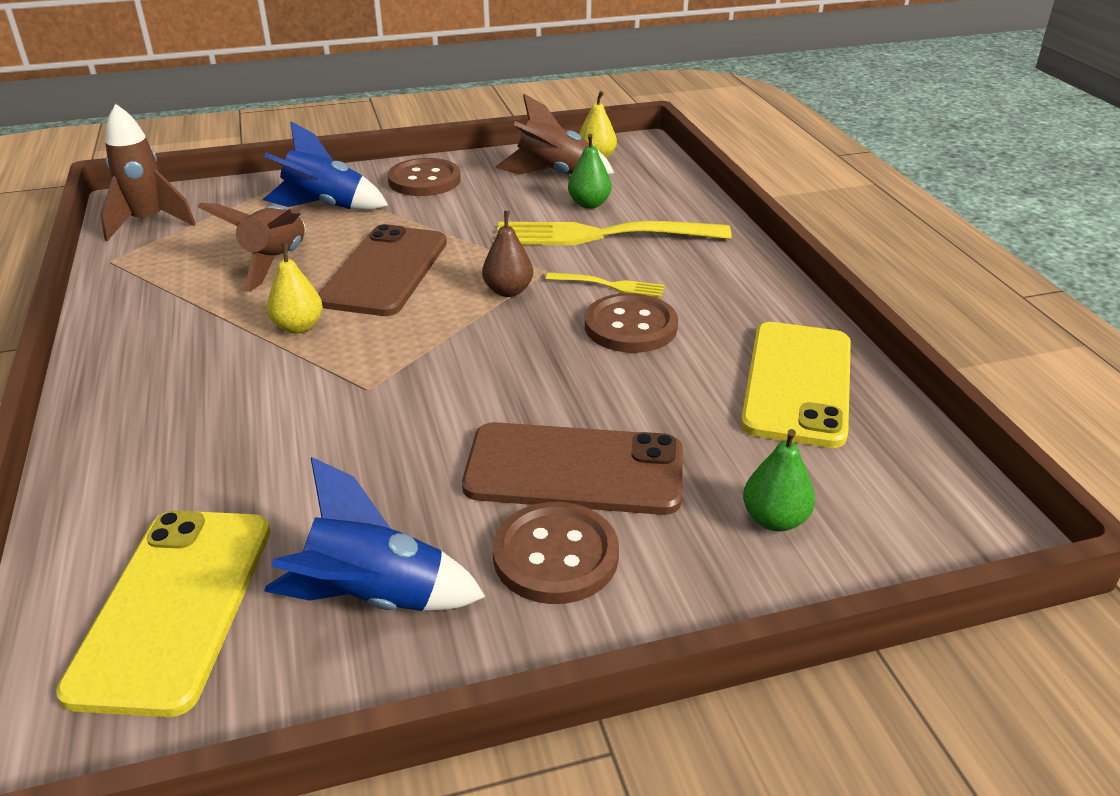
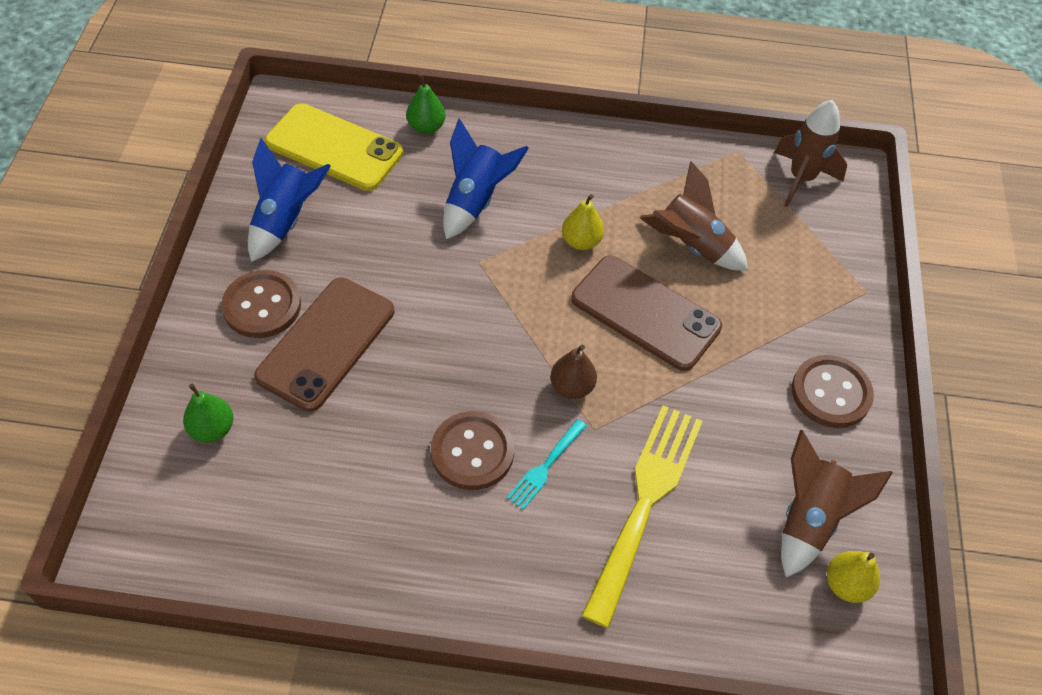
camera: 110 degrees right, 20 degrees up
blue rocket [263,121,388,210] -> blue rocket moved to [443,118,529,239]
yellow fork [545,272,665,297] -> turquoise fork [507,419,587,510]
green pear [568,134,612,209] -> green pear moved to [406,74,446,134]
yellow phone [741,322,851,448] -> none

